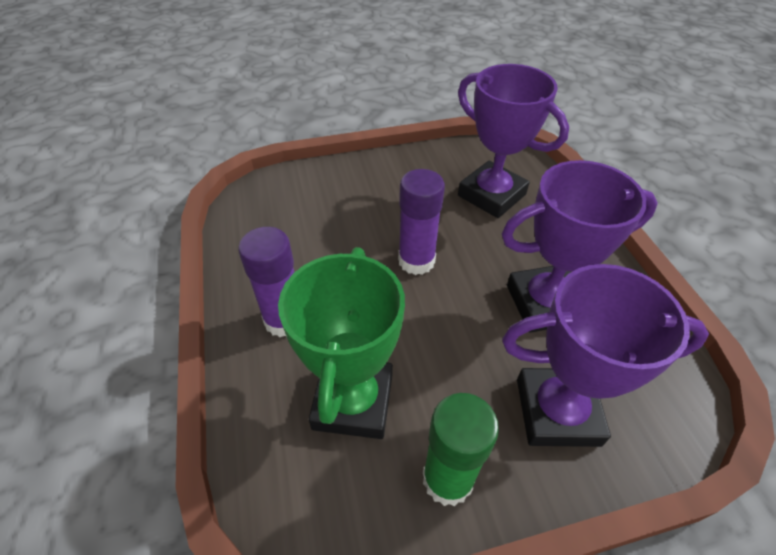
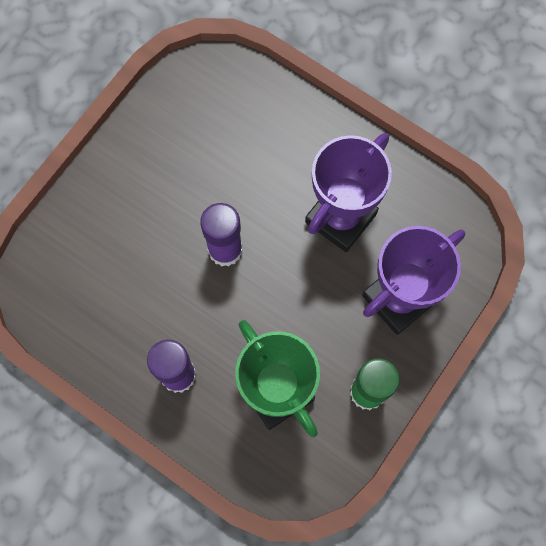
camera: 40 degrees left, 25 degrees up
purple trophy [458,64,569,218] -> none

